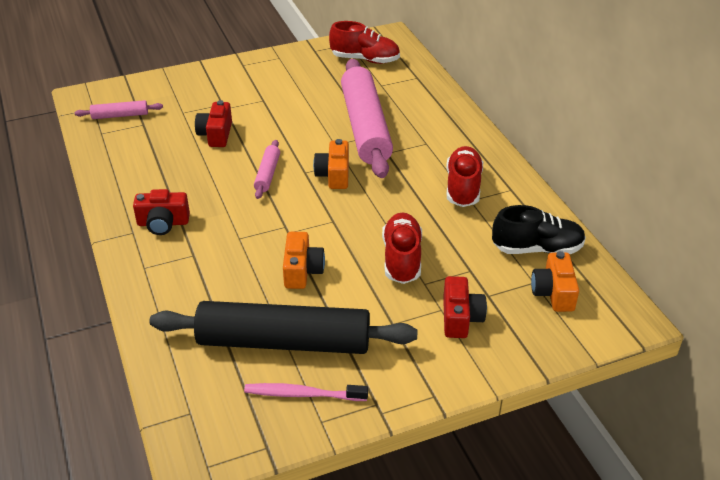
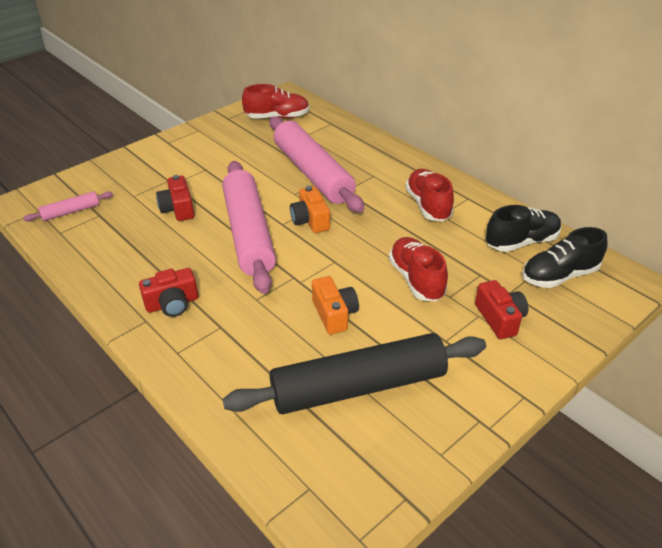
camera: 20 degrees left, 0 degrees up
pink toothbrush [244,383,368,401] -> none
pink rolling pin [254,140,280,199] -> pink rolling pin [222,161,276,294], size x2.30
orange camera [531,251,579,312] -> black shoe [522,227,607,288]

